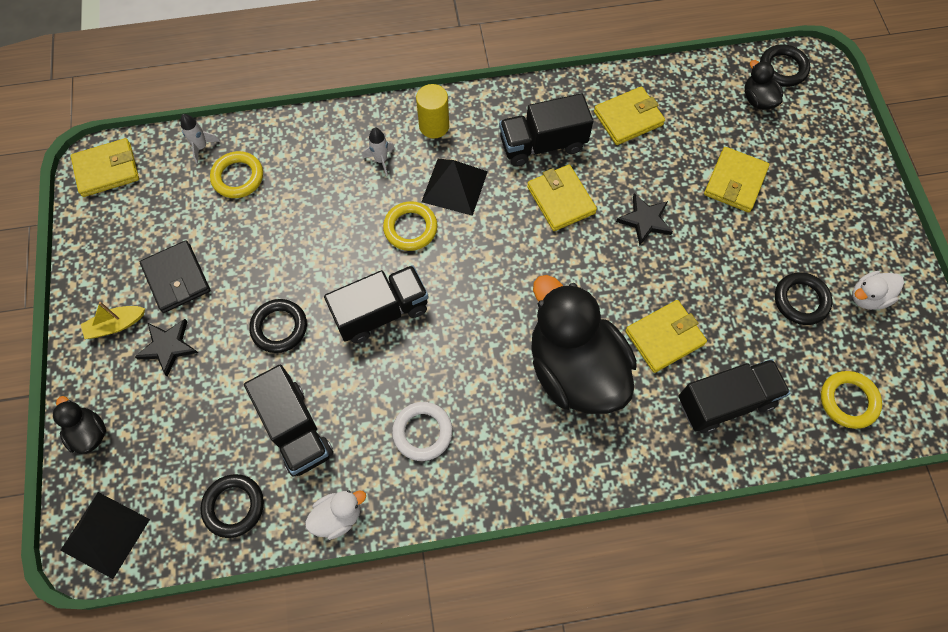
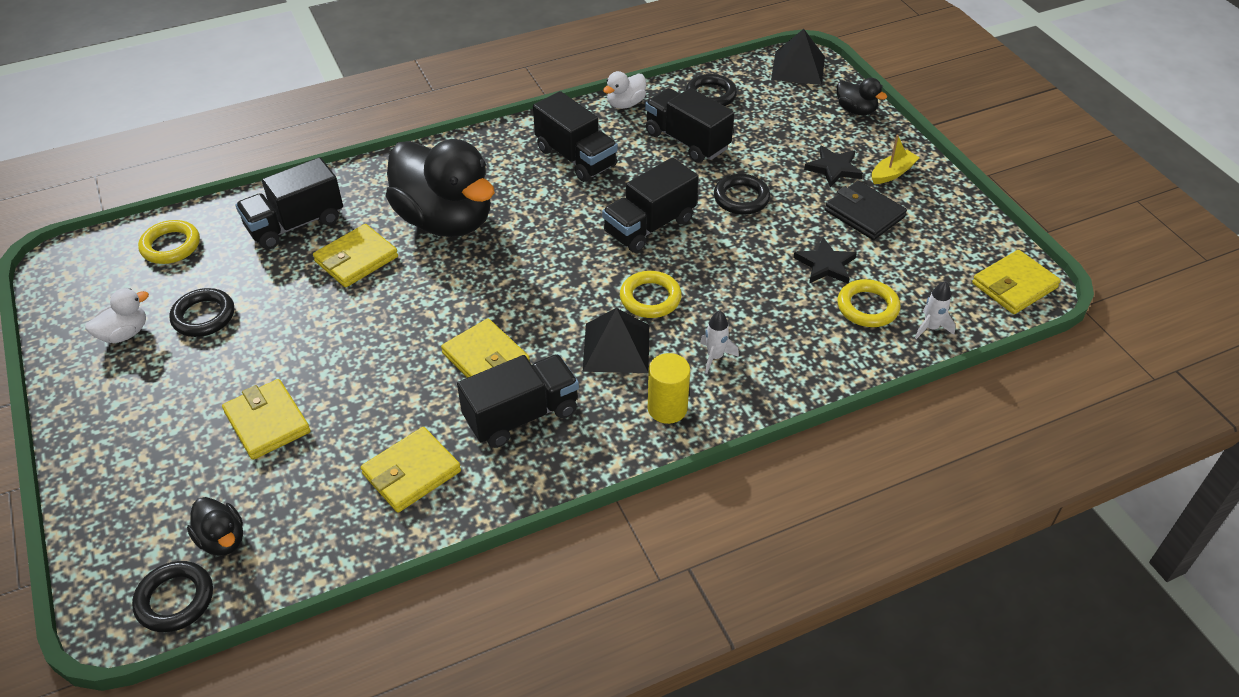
camera: 165 degrees right, 20 degrees down
white ring [392,402,453,461] -> black truck [533,91,618,182]
black star [616,193,673,246] -> black star moved to [793,237,857,284]
yellow wallet [704,147,770,212] -> yellow wallet turned 45 degrees counterclockwise [222,379,310,460]

